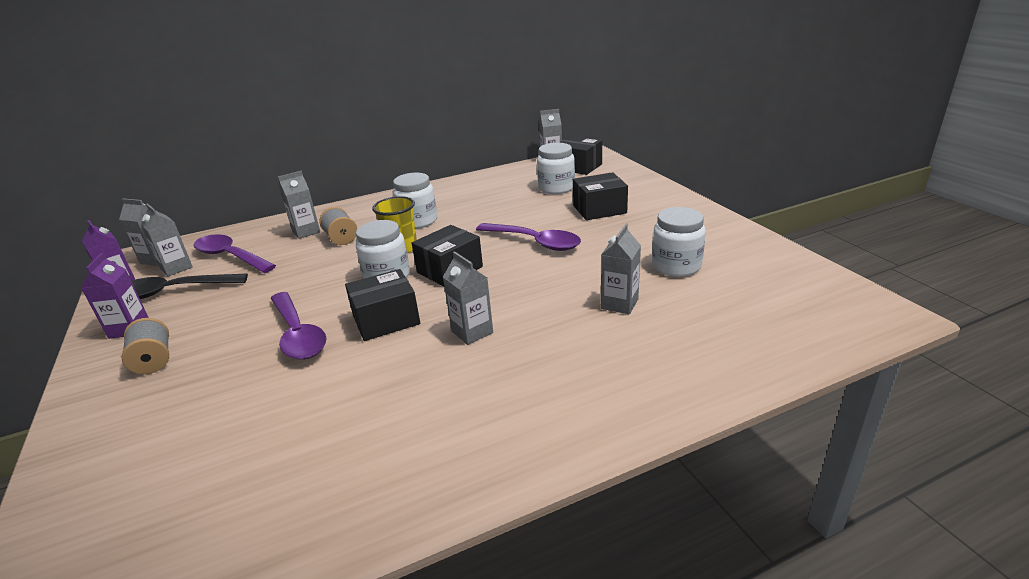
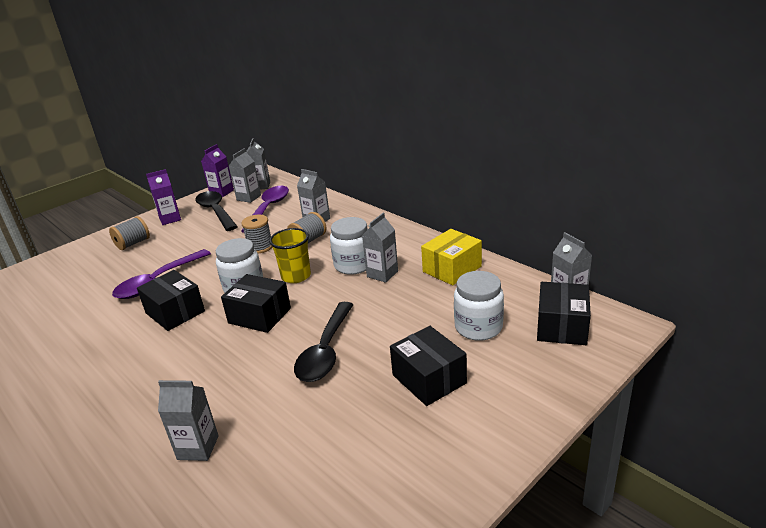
camera: 70 degrees right, 0 degrees up
grey carton [443,251,493,345] -> grey carton moved to [362,213,398,283]
purple spoon [476,223,581,251] -> black spoon [294,302,354,382]
white jar [652,207,706,277] -> none
none -> grey spool [241,215,272,254]
none -> yellow box [421,229,482,285]

